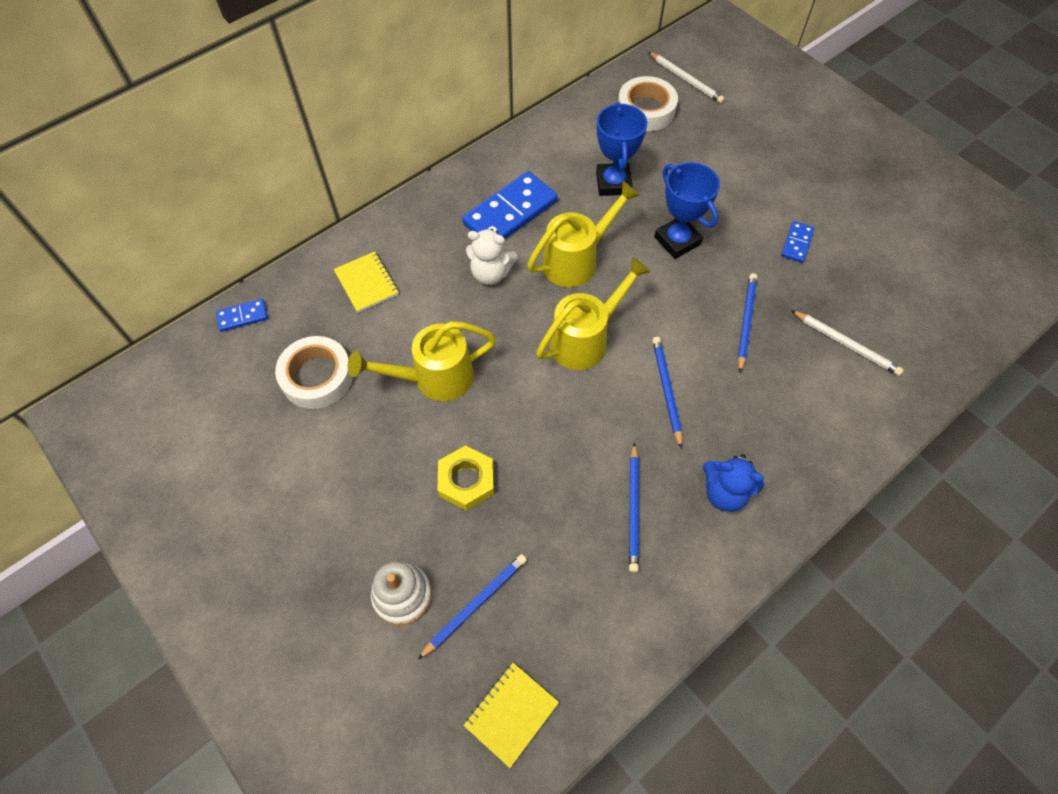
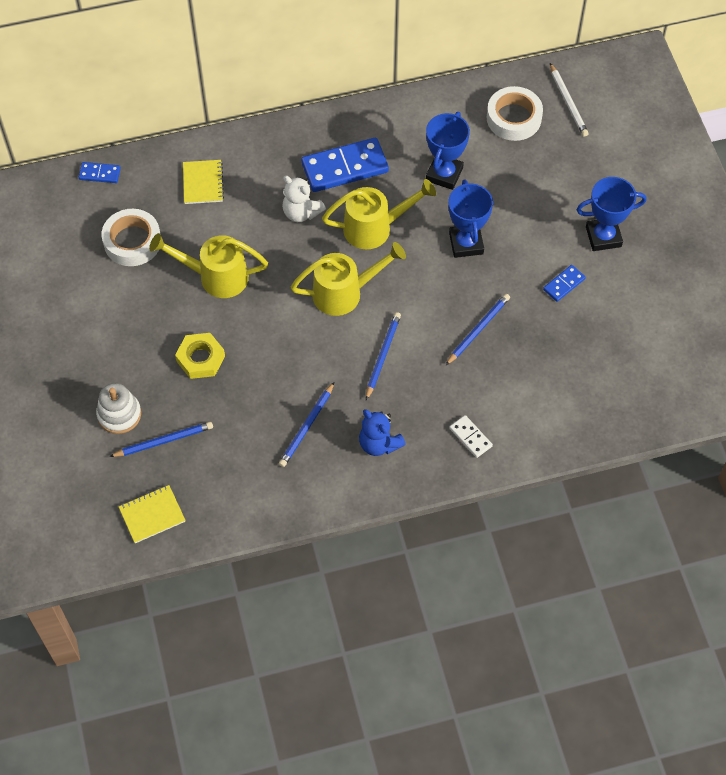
camera: 25 degrees right, 0 degrees up
white pencil [791,310,904,376] -> none
none -> white domino [450,415,493,458]
none -> blue trophy [577,177,647,251]

